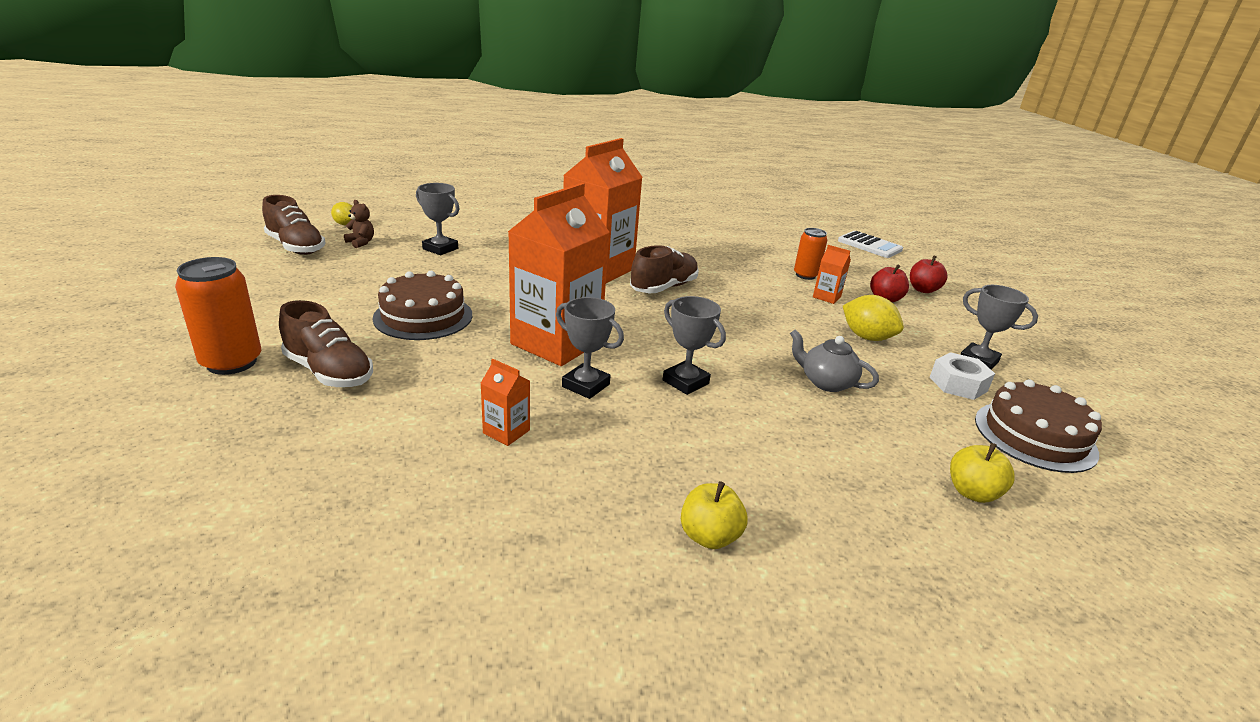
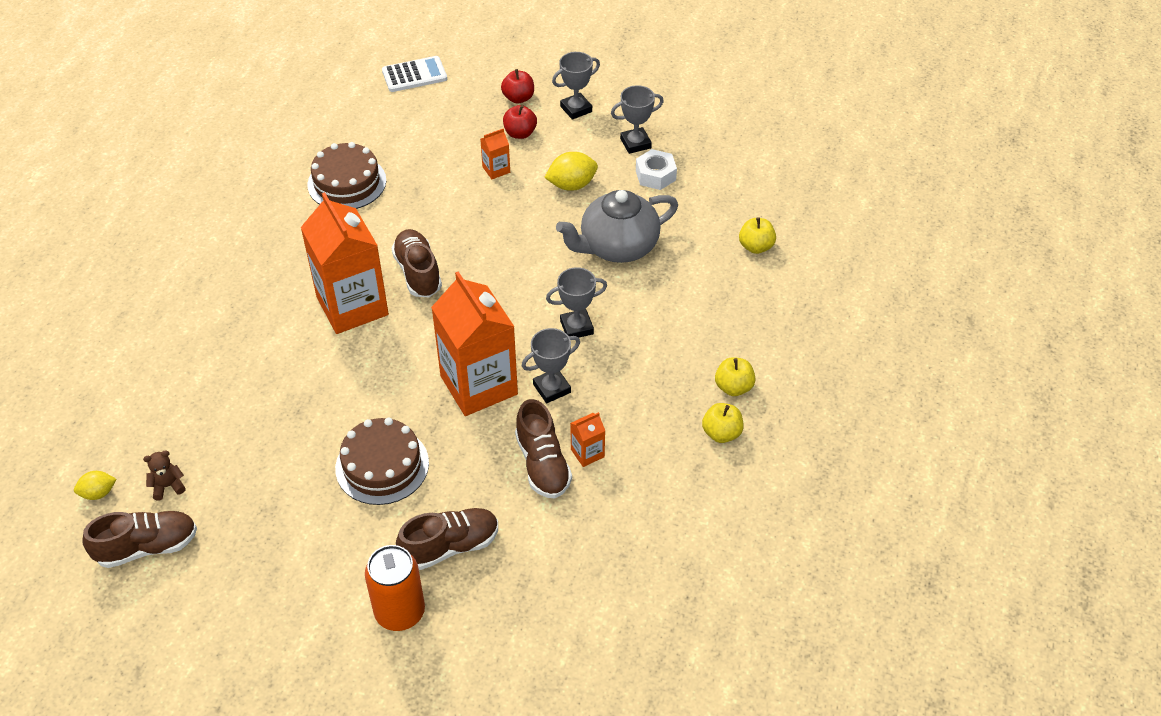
camera: 60 degrees left, 20 degrees up
grey trophy [416,183,460,255] -> grey trophy moved to [552,52,600,120]
grey teapot [790,329,879,392] -> grey teapot [556,190,678,263], size x1.76
orange can [794,228,827,280] -> none
brown cake [975,379,1102,473] -> brown cake moved to [307,142,386,209]
none -> brown shoe [515,399,572,498]
none -> yellow apple [702,403,744,443]

